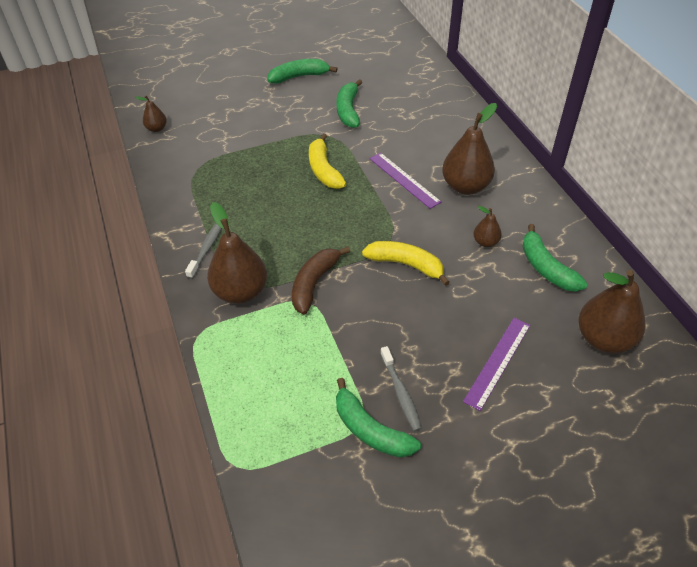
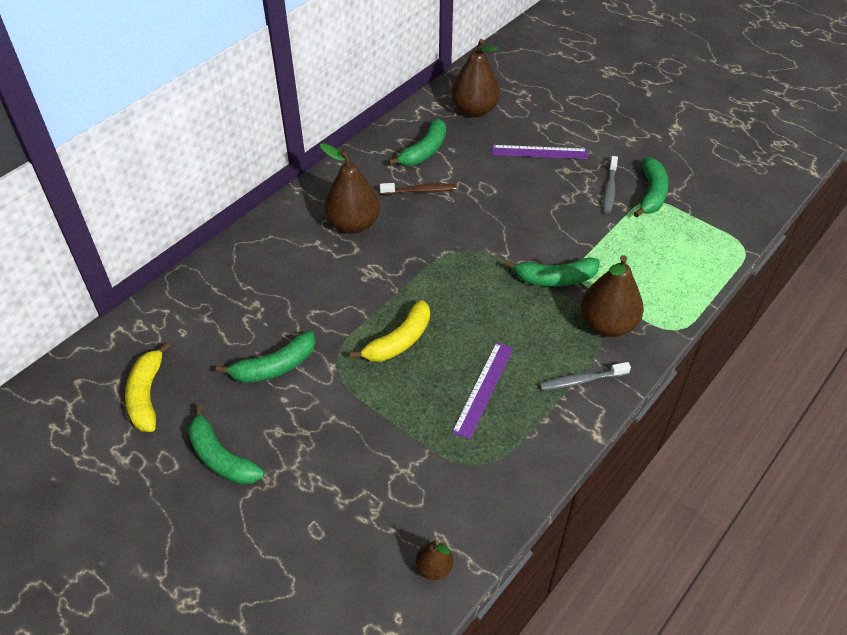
camera: 120 degrees left, 0 degrees up
brown banana [292,246,350,314] -> green banana [505,258,600,287]
yellow banana [362,241,450,286] -> yellow banana moved to [125,342,170,432]
purple ruler [369,152,442,209] -> purple ruler moved to [452,342,513,439]
grey toothbrush [380,346,422,431] -> grey toothbrush turned 150 degrees clockwise [603,156,618,213]
brown pear [473,206,502,247] -> brown toothbrush [380,183,457,195]

